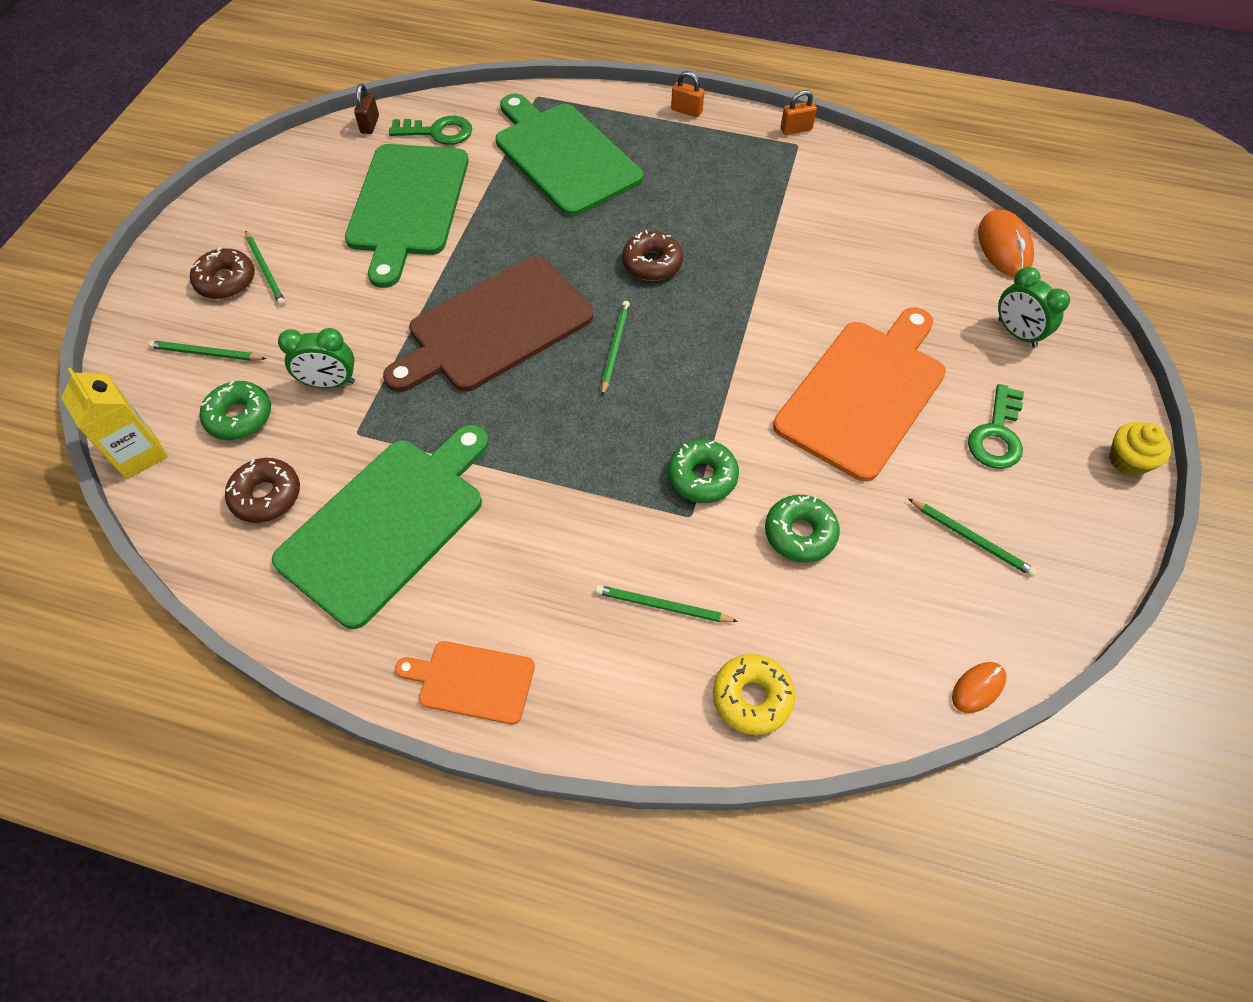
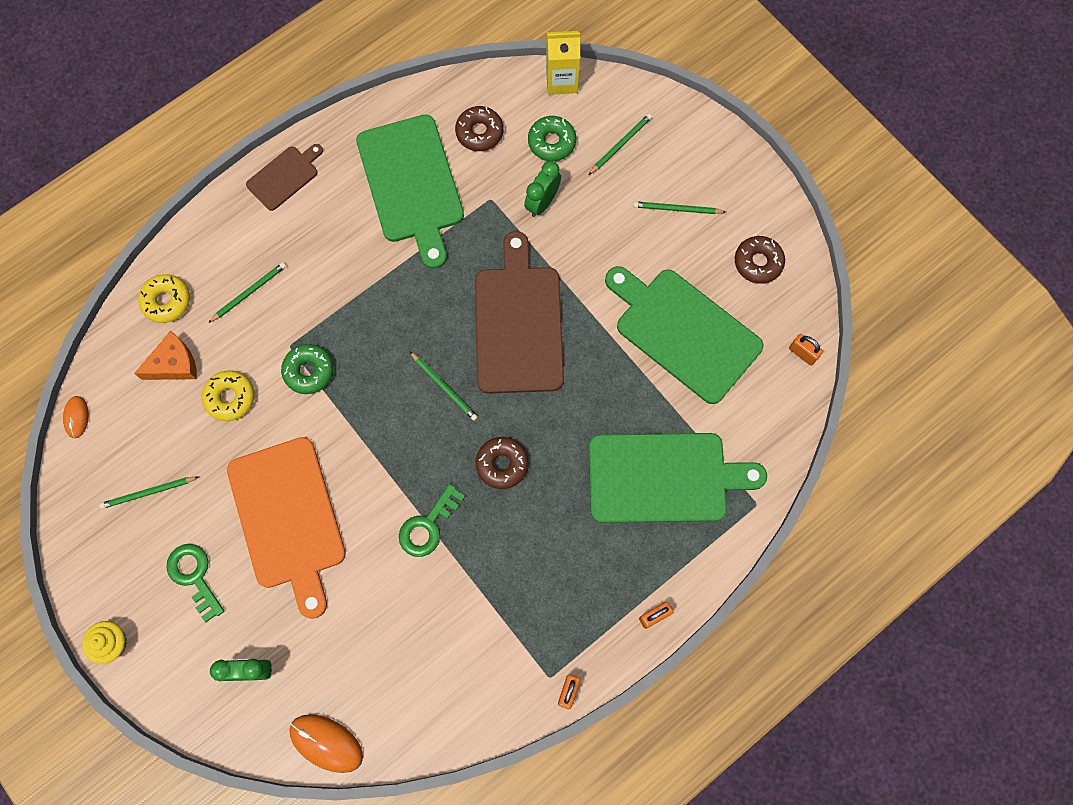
camera: 125 degrees right, 15 degrees up
brown donut [190,247,255,299] -> brown donut moved to [735,236,785,284]
brown padlock [354,84,379,134] -> orange padlock [789,334,823,366]
green key [389,116,472,145] -> green key moved to [399,484,465,557]
orange cutting board [395,641,535,724] -> brown cutting board [246,144,323,211]
green donut [765,495,840,563] -> yellow donut [202,371,255,421]
none -> orange cheese [134,331,197,380]

